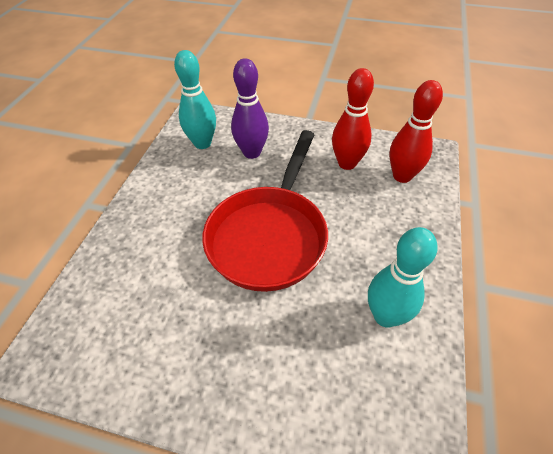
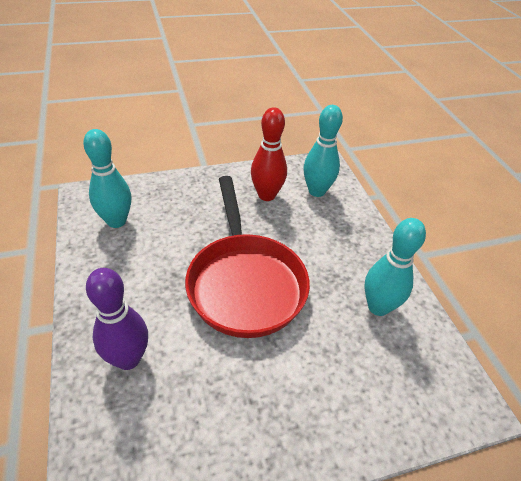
camera: 35 degrees left, 5 degrees down
purple bowling pin [231,58,269,159] -> purple bowling pin moved to [86,268,148,370]
red bowling pin [389,80,443,183] -> turquoise bowling pin [303,105,343,197]

